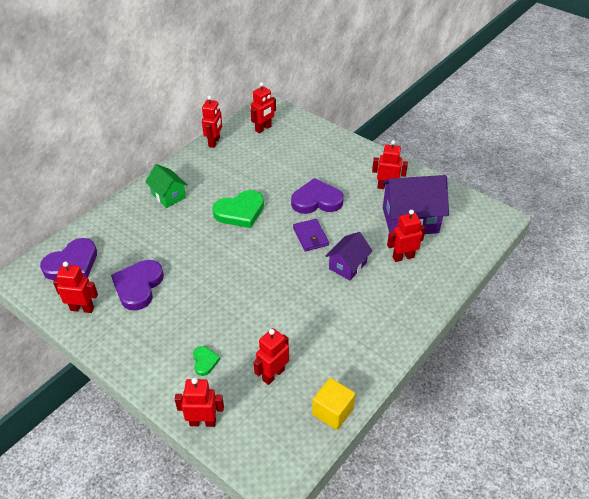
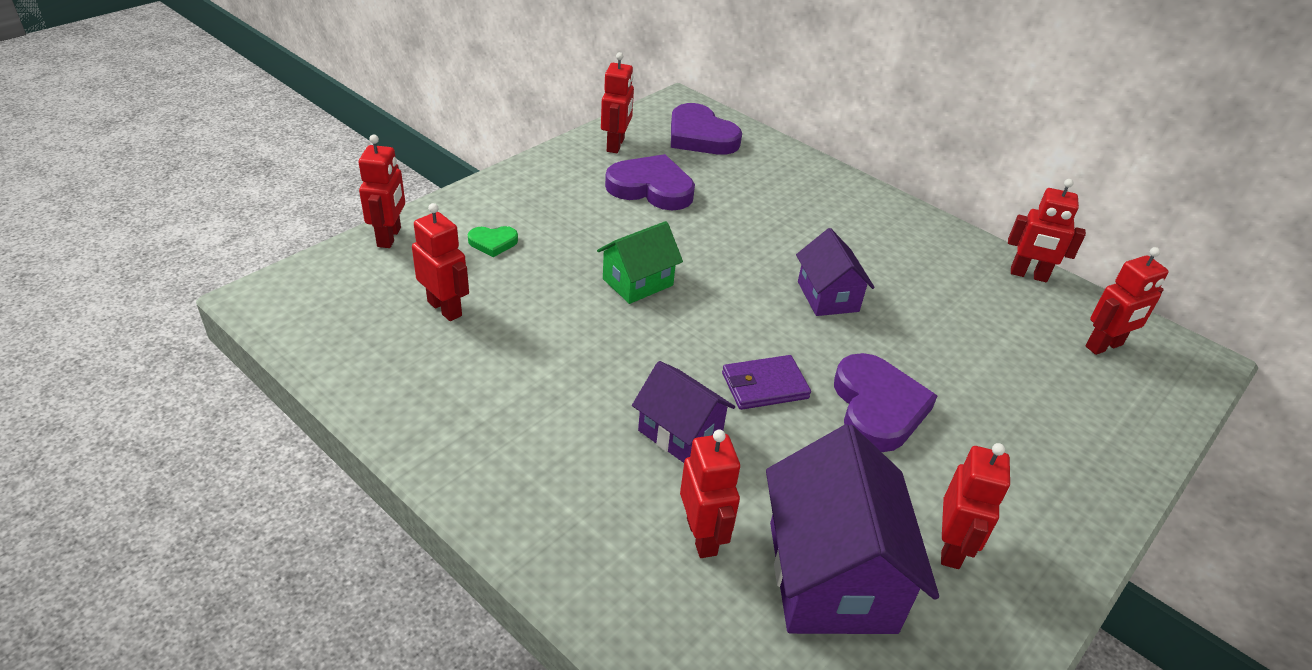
camera: 90 degrees right, 5 degrees down
green house [145,164,188,208] -> green house moved to [597,221,683,304]
green heart [213,190,264,228] -> purple house [796,228,875,316]
red robot [251,82,276,133] -> red robot turned 75 degrees counterclockwise [1086,247,1169,355]
yellow cube [312,378,355,430] -> none

